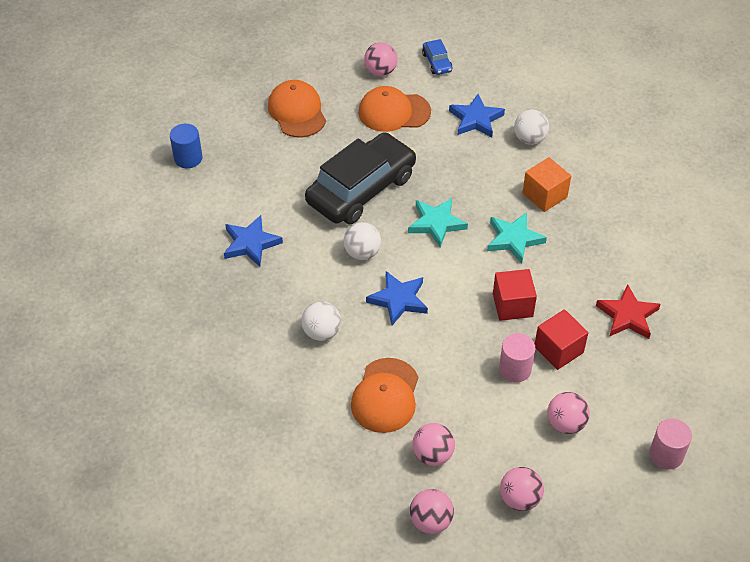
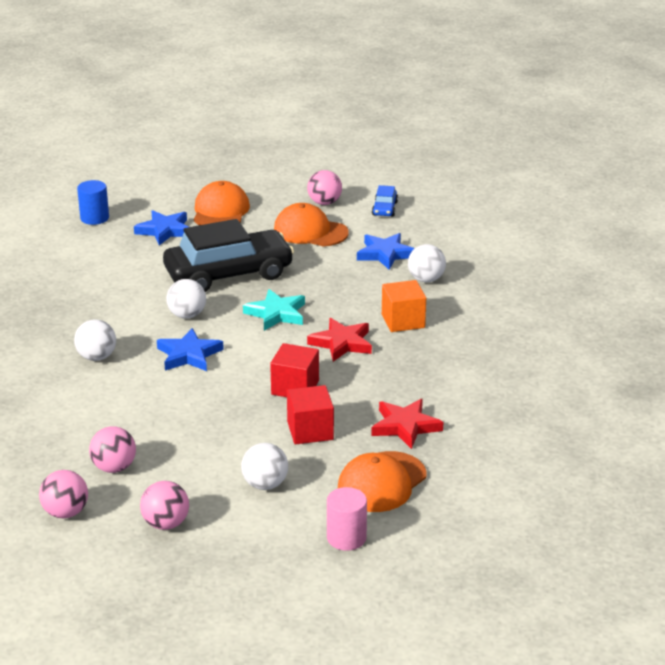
camera: 25 degrees right, 20 degrees down
blue star [224,215,283,267] -> blue star moved to [134,210,189,245]
orange cap [351,358,418,433] -> orange cap moved to [338,451,426,512]
turquoise star [487,212,547,264] -> red star [307,318,372,362]
pink cylinder [499,333,535,383] -> none
pink ball [547,392,590,434] -> white ball [241,443,288,490]

